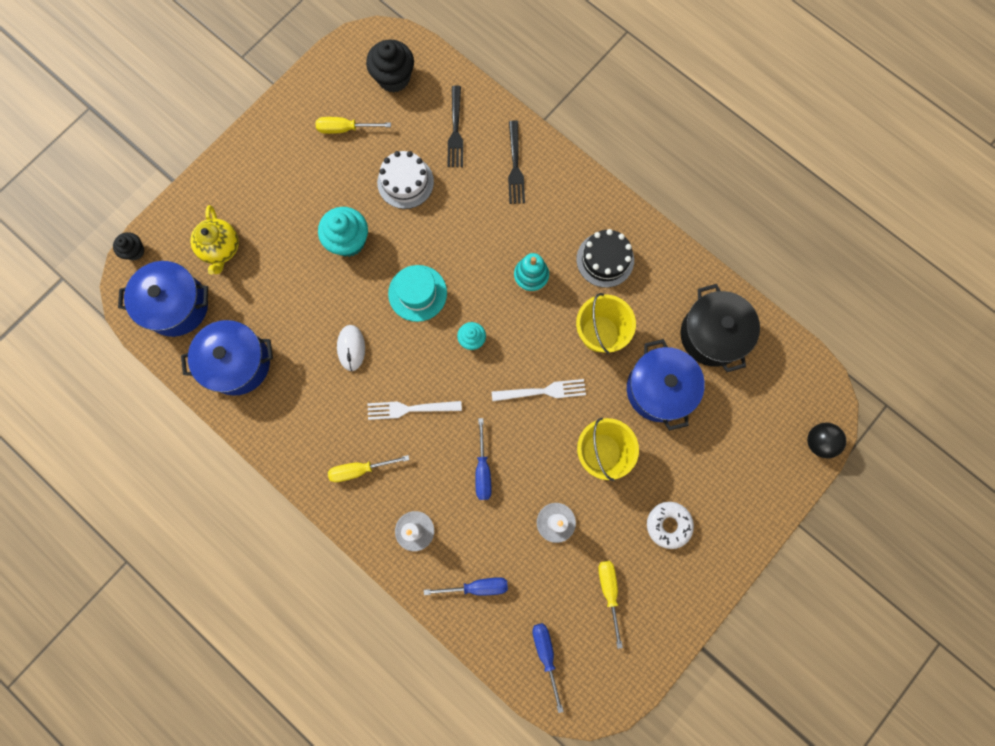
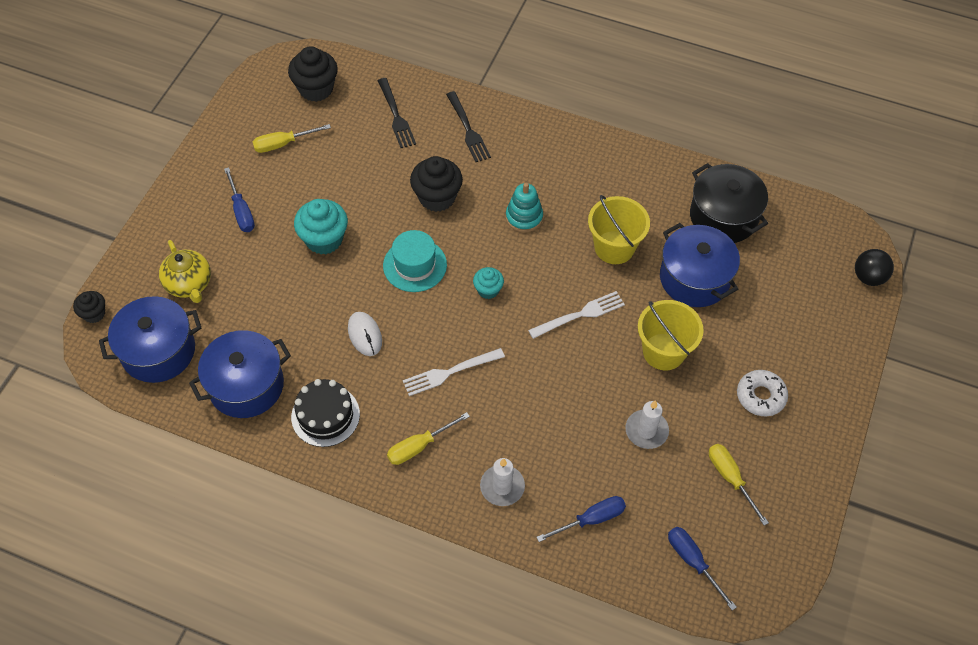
camera: 20 degrees left, 20 degrees down
white cake [377,151,434,209] -> none
blue screwdriver [475,418,492,500] -> blue screwdriver moved to [224,167,255,232]
black cake [576,229,634,288] -> black cake moved to [291,379,360,447]
none -> black cupcake [410,156,463,212]

